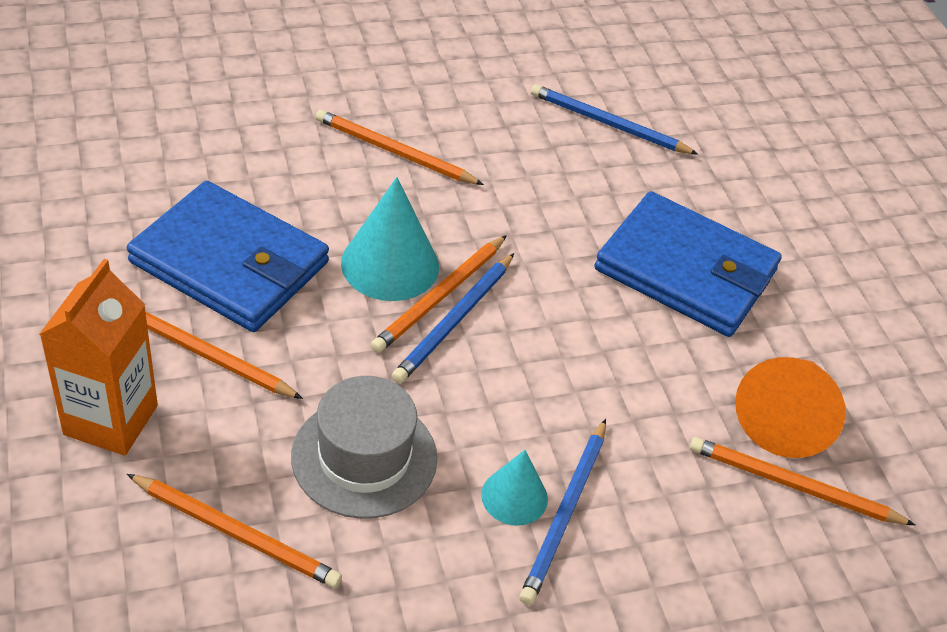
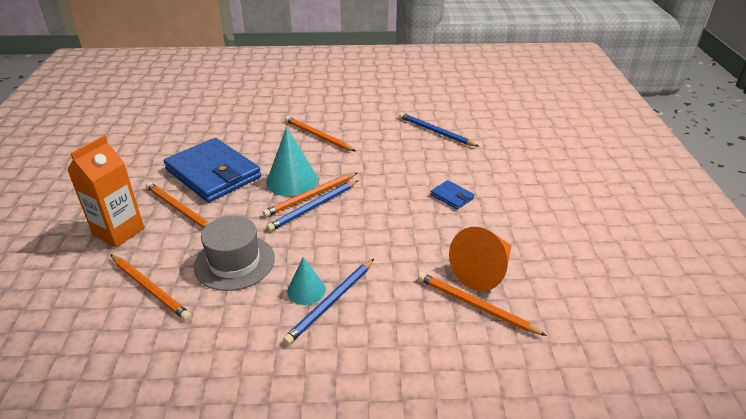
camera: 20 degrees right, 10 degrees down
blue wallet [594,191,782,337] -> blue wallet [431,180,475,210], size x0.41

